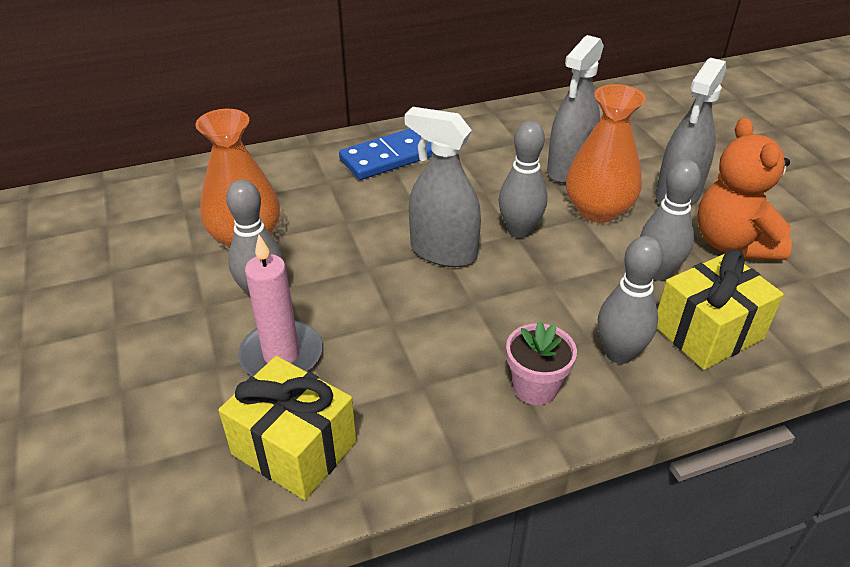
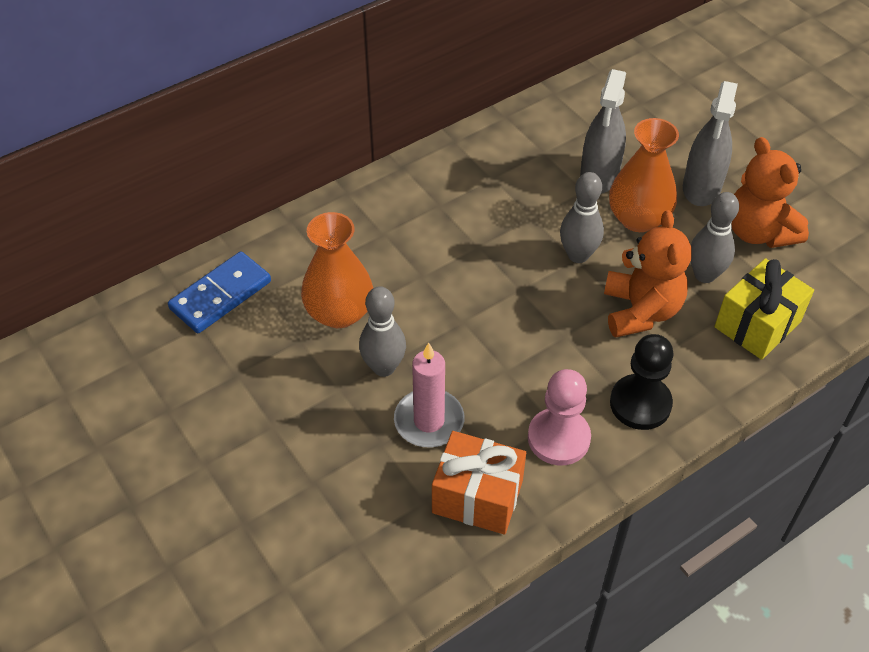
camera: 15 degrees left, 10 degrees up
yellow gift [218,356,356,500] -> orange gift [432,431,526,535]
blue domino [339,128,432,180] -> blue domino moved to [168,251,271,333]
grey spray bottle [405,107,481,267] -> none
pink flower pot [506,321,577,405] -> black pawn [610,334,674,430]
grey bowling pin [598,236,663,364] -> none
none -> pink pawn [528,369,591,465]
none -> orange teddy bear [604,210,692,338]

